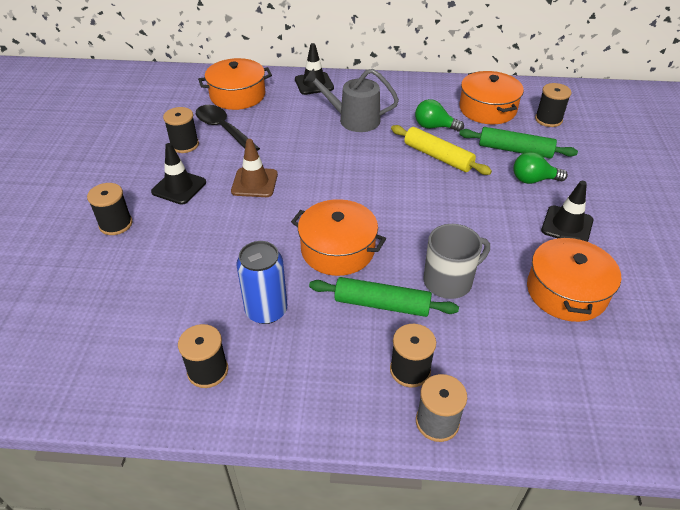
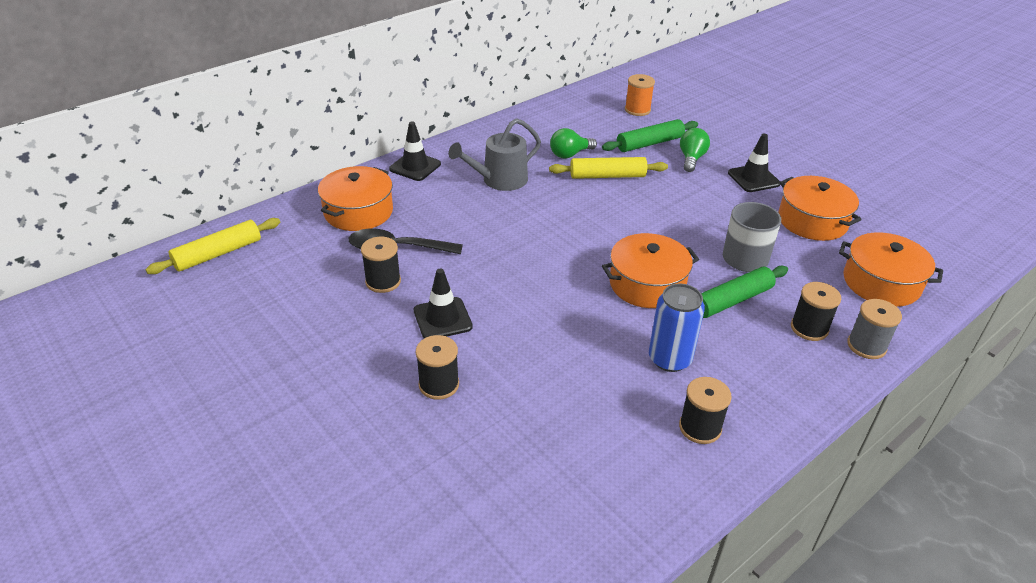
camera: 45 degrees left, 5 degrees down
brown traffic cone [231,139,278,197] -> none
orange pot [459,71,524,124] -> orange pot moved to [839,232,943,307]
green light bulb [513,152,568,184] -> green light bulb turned 150 degrees clockwise [680,128,710,172]
black spool [535,83,571,127] -> orange spool [625,74,655,116]
none -> yellow rolling pin [146,218,280,274]

